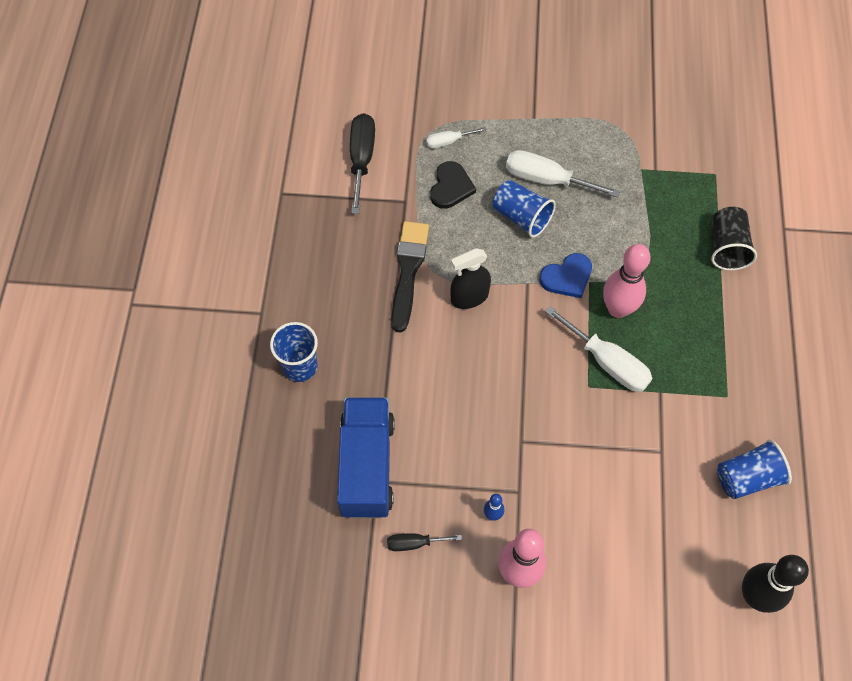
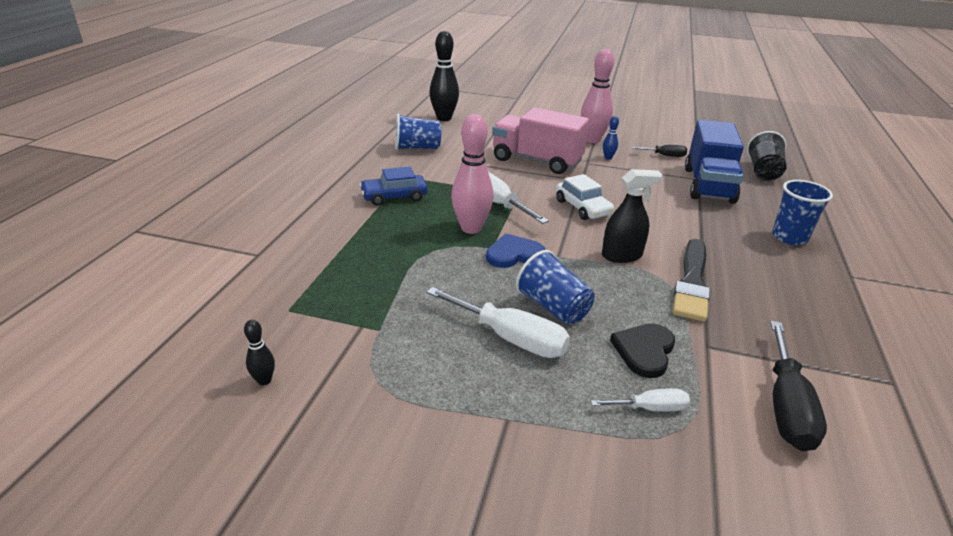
camera: 170 degrees left, 30 degrees down
black cup [711,207,757,271] -> black cup moved to [747,131,787,181]
none -> black bowling pin [244,320,275,386]
none -> blue car [360,167,428,206]
none -> pink truck [492,107,589,174]
none -> white car [556,174,614,220]

